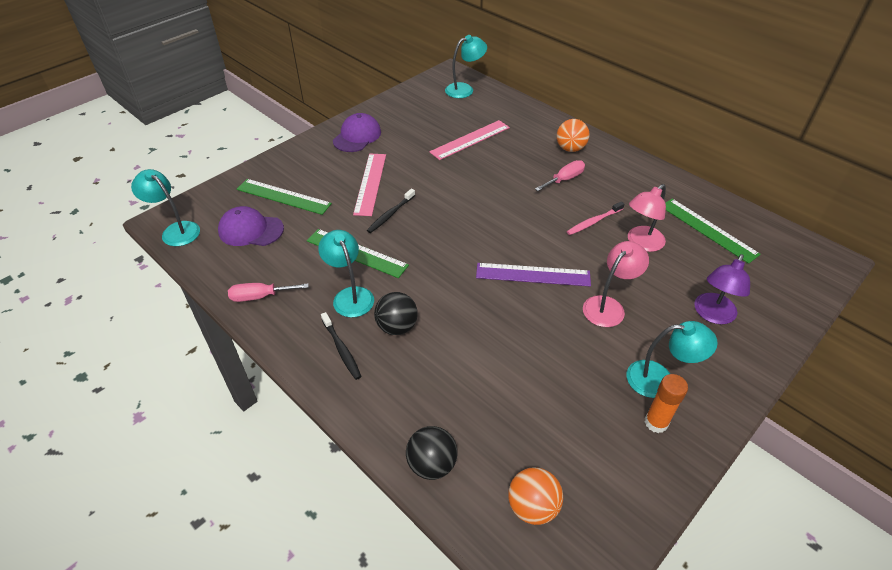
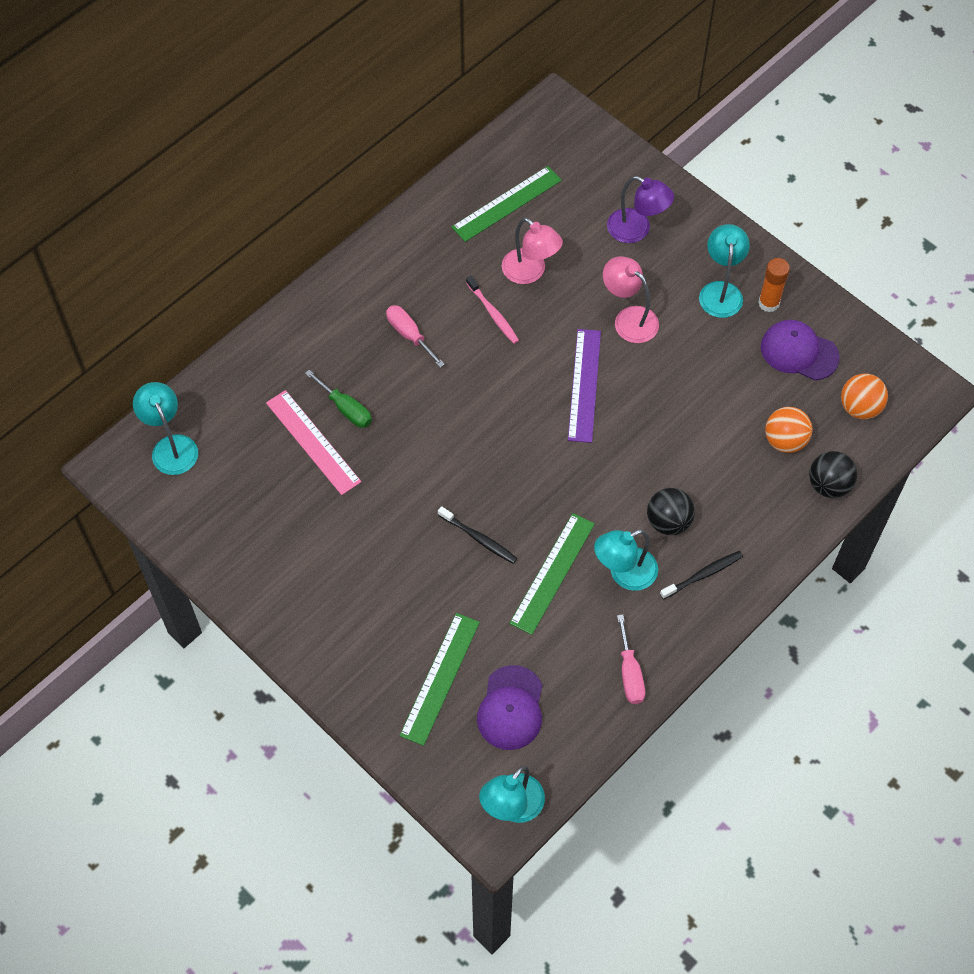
camera: 90 degrees left, 15 degrees up
purple cap [333,113,381,152] -> purple cap moved to [761,320,840,380]
pink ruler [353,154,386,216] -> none
orange ball [557,119,590,152] -> orange ball moved to [765,407,812,453]
none -> green screwdriver [305,370,372,428]

